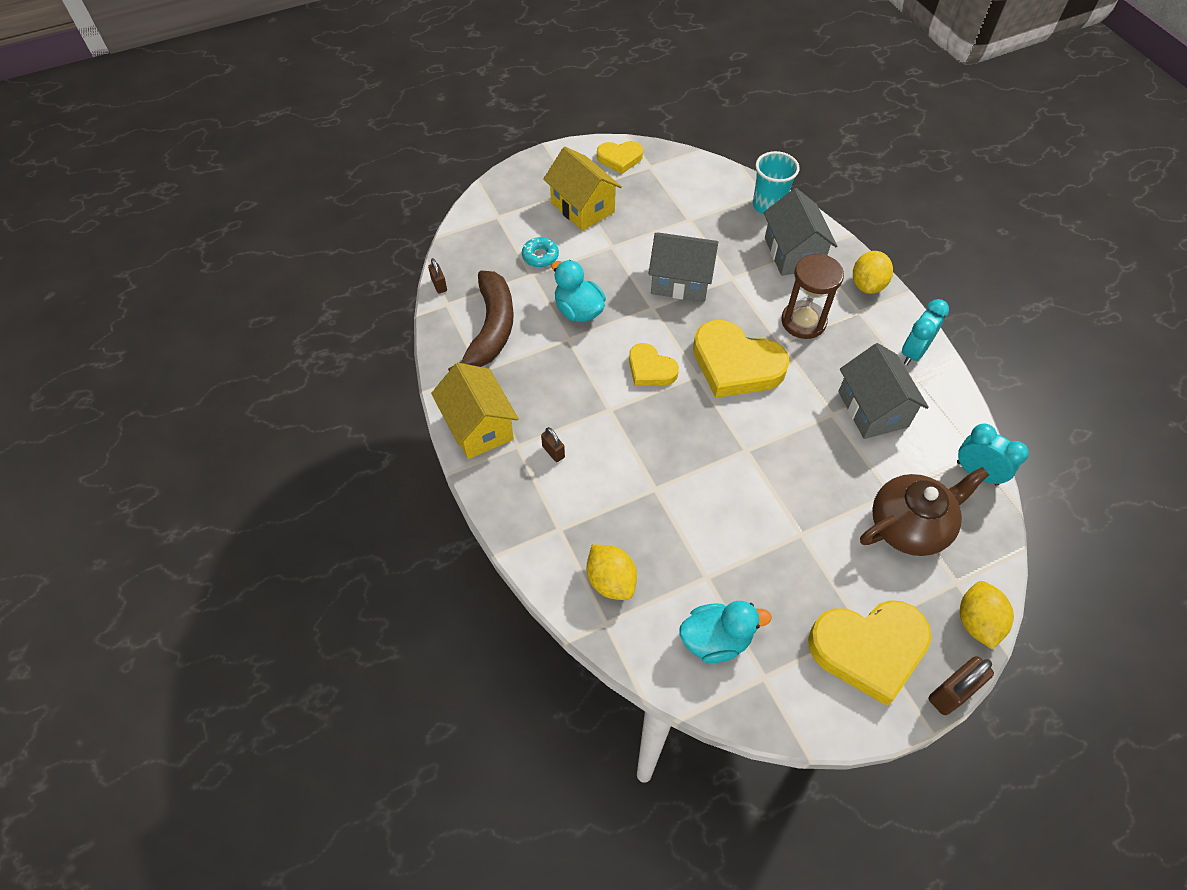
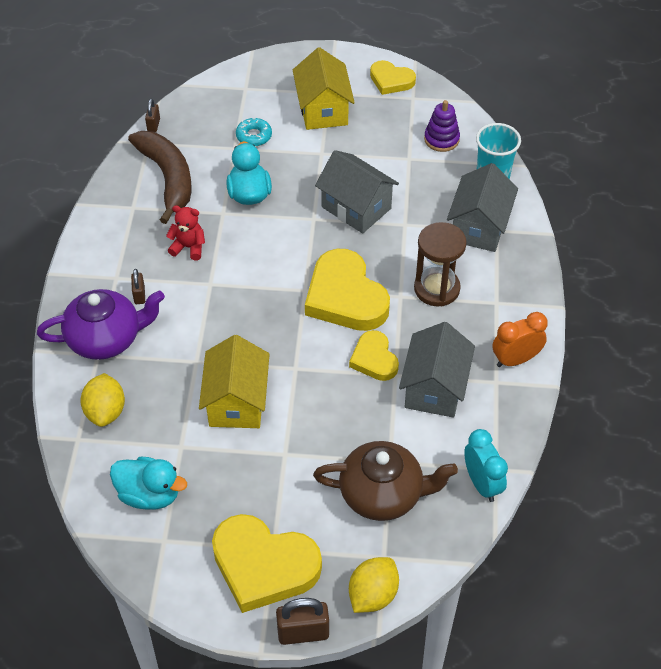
camera: 30 degrees right, 5 degrees down
yellow house [431,363,519,459] -> yellow house moved to [199,335,270,428]
brown banana [448,271,514,371] -> brown banana turned 60 degrees counterclockwise [128,131,192,224]
yellow heart [629,343,679,386] -> yellow heart moved to [349,330,399,381]
yellow lemon [853,251,893,294] -> none
turquoise clock [902,299,949,365] -> orange clock [492,312,548,367]
none -> purple teapot [37,289,165,360]
none -> red teddy bear [166,205,205,261]
none -> purple stacking toy [424,100,460,152]

